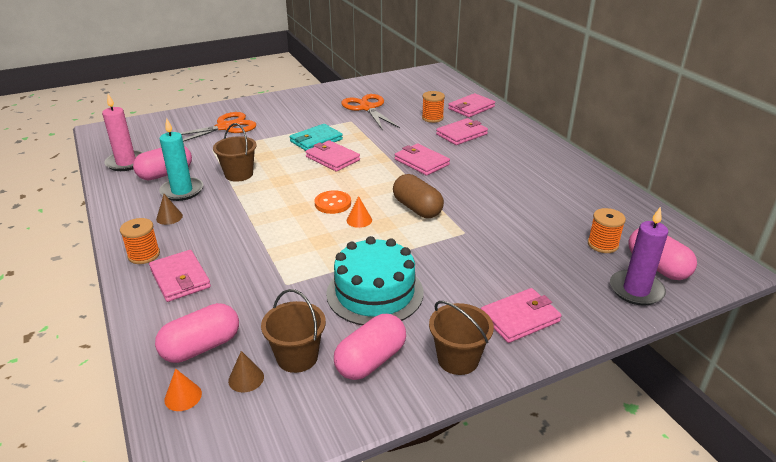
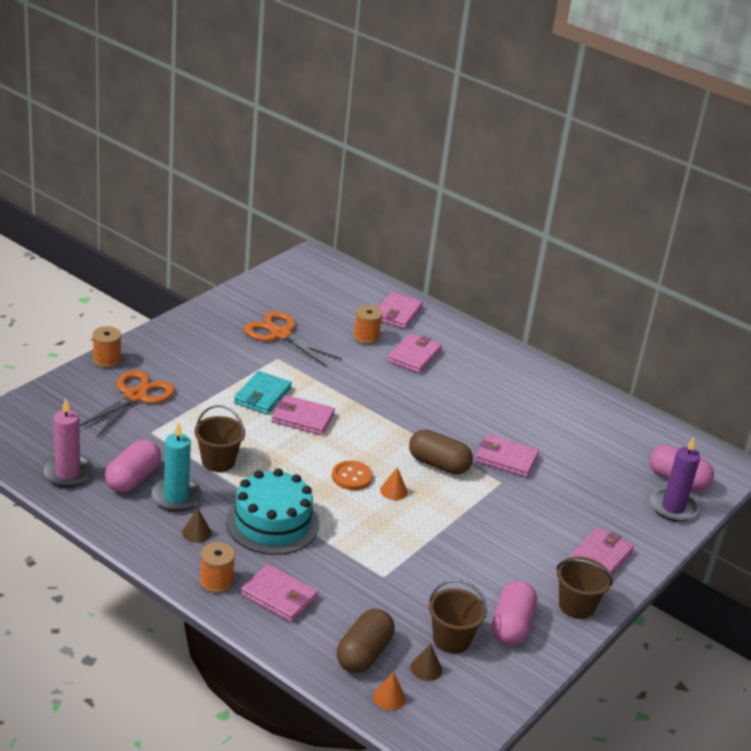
camera: 30 degrees left, 0 degrees up
pink capsule [155,303,239,363] -> brown capsule [337,609,394,673]
turquoise cake [326,236,423,325] -> turquoise cake moved to [226,469,319,555]
pink wallet [395,144,450,176] -> pink wallet moved to [475,434,539,477]
orange spool [588,208,626,253] -> orange spool moved to [92,326,121,368]

